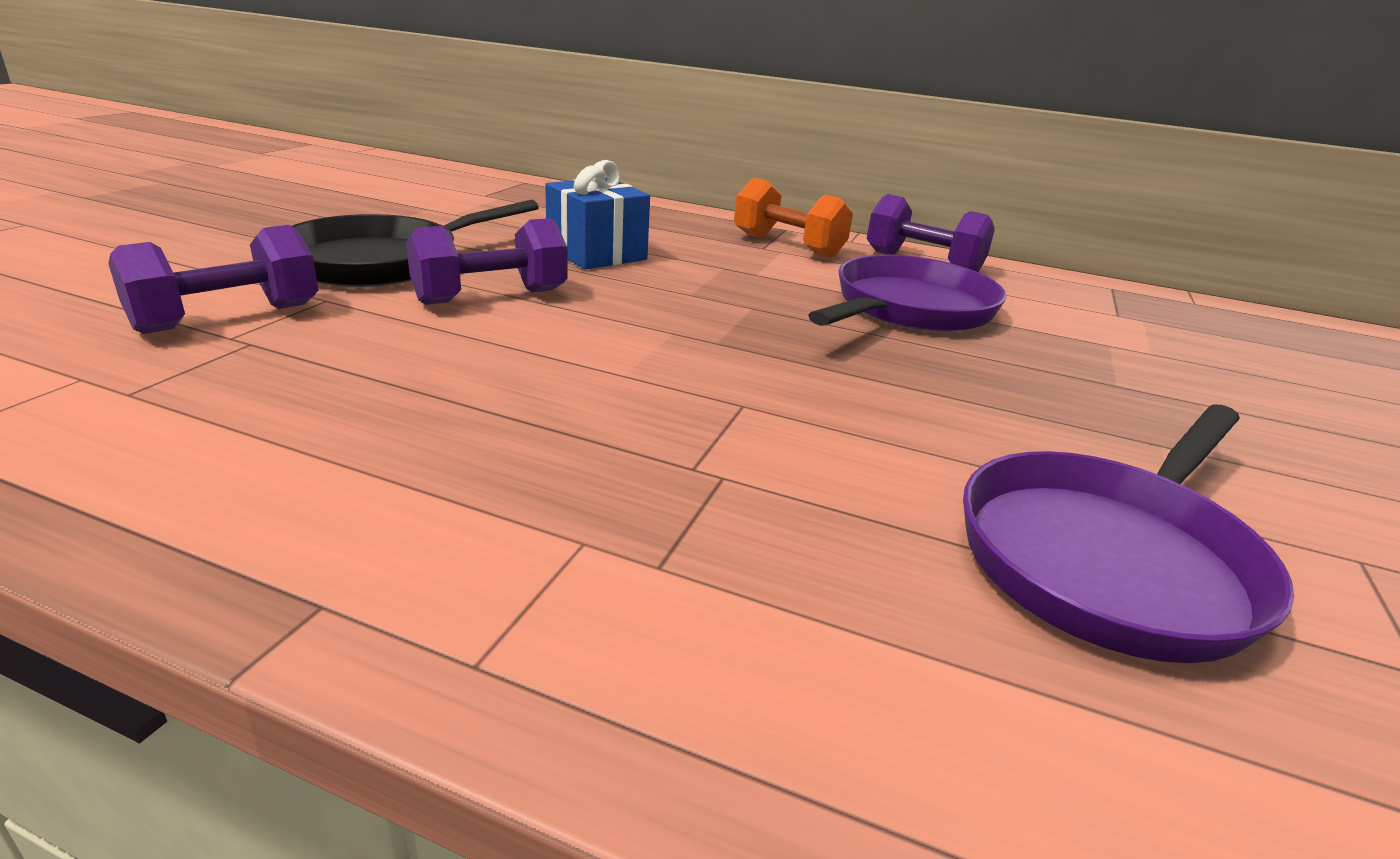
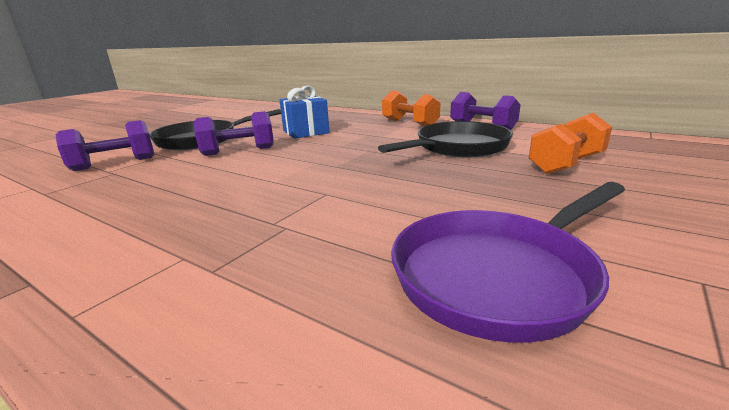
camera: 15 degrees right, 5 degrees down
purple pan [808,255,1006,332] -> black pan [378,121,513,158]
none -> orange dumbbell [529,113,612,174]

